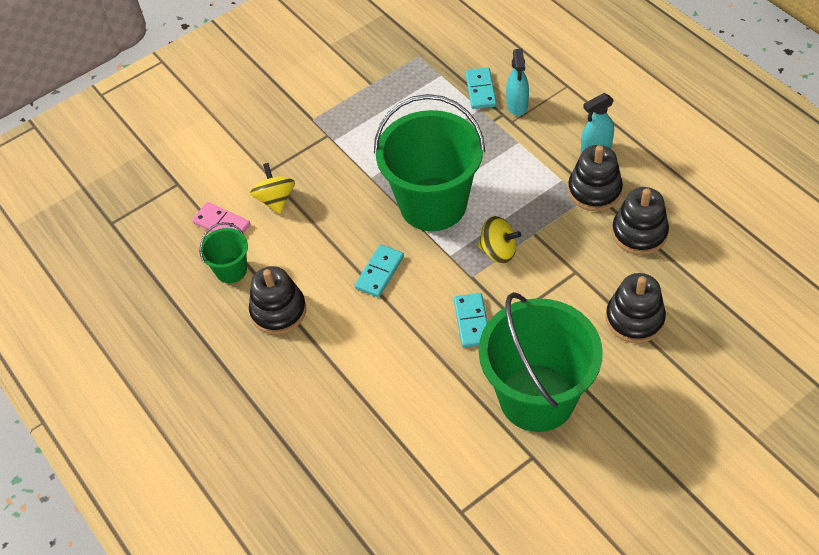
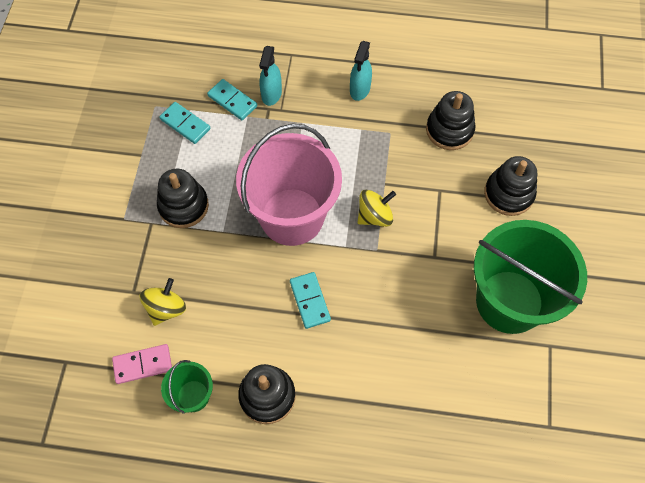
camera: 50 degrees left, 10 degrees up
yellow spinning top [250,163,295,214] -> yellow spinning top turned 90 degrees clockwise [140,278,186,326]
green bucket [374,94,485,231] -> pink bucket [236,124,342,246]
turquoise domino [454,293,488,348] -> turquoise domino moved to [159,102,211,144]
turquoise spray bottle [506,49,529,116] -> turquoise spray bottle turned 60 degrees clockwise [259,46,282,106]
black stacking toy [568,145,623,211] -> black stacking toy moved to [157,168,209,228]

